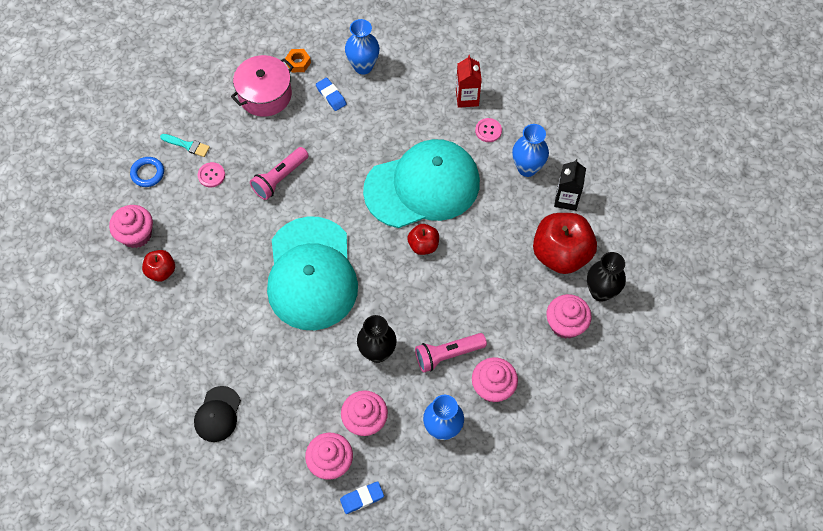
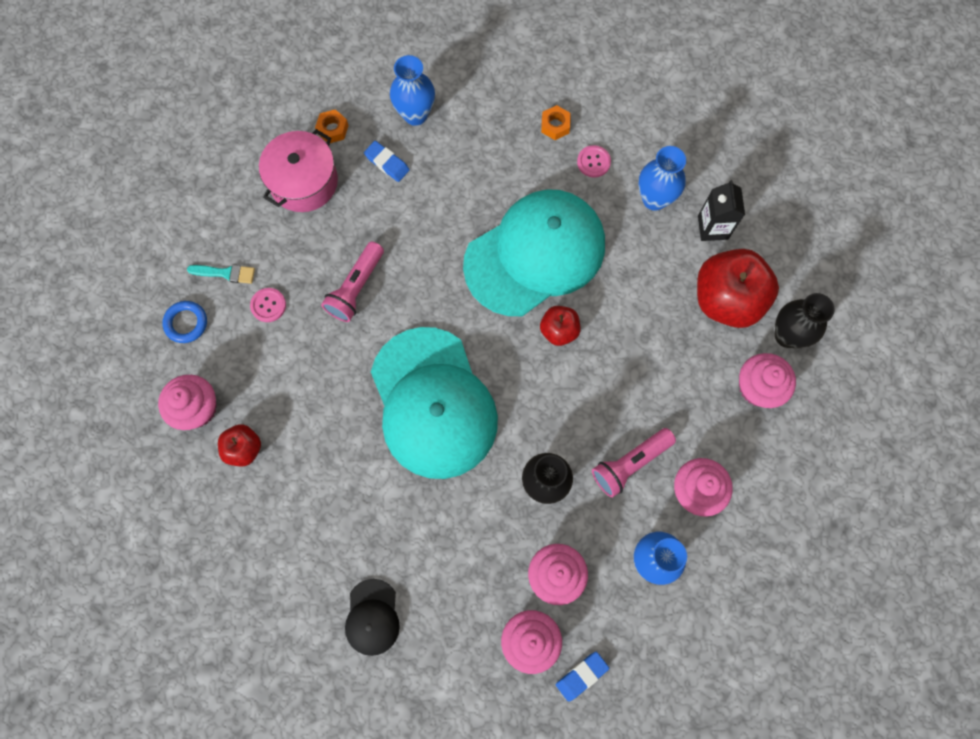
camera: 15 degrees left, 10 degrees up
red carton [456,55,482,108] -> orange nut [541,105,571,140]

